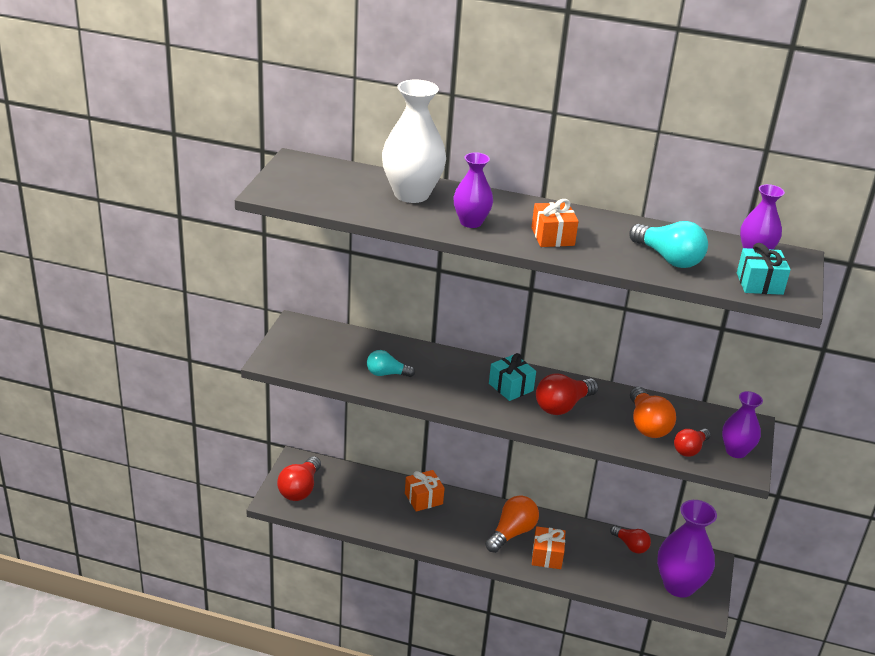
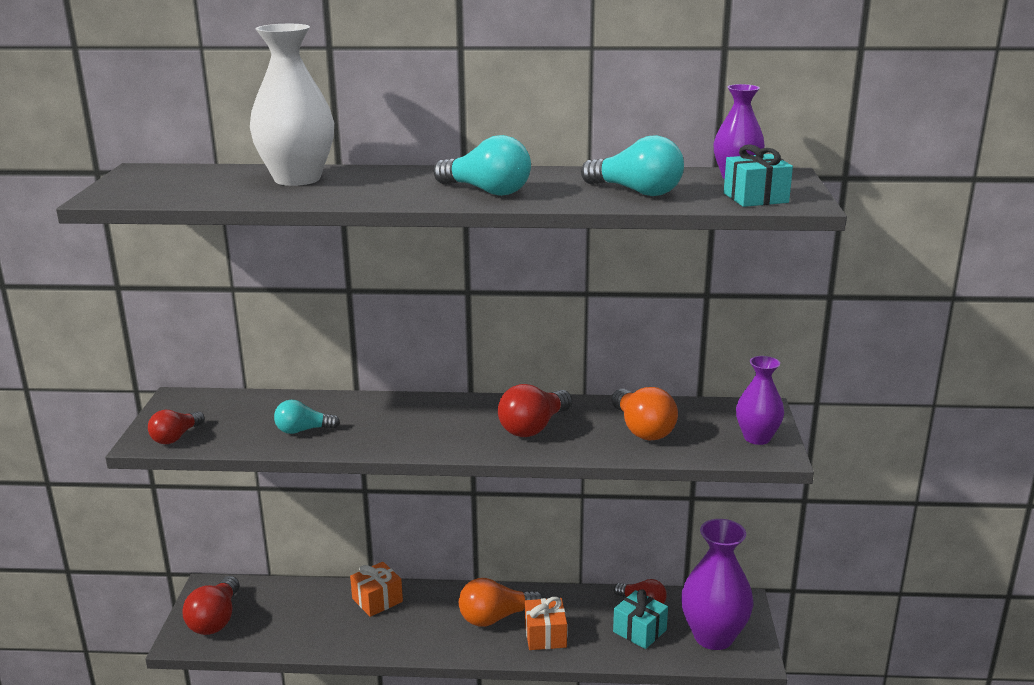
camera: 10 degrees left, 10 degrees down
purple vase [453,152,493,228] -> none
orange light bulb [485,495,539,553] -> orange light bulb turned 135 degrees counterclockwise [459,578,544,627]
turquoise gift [489,353,536,401] -> turquoise gift moved to [613,589,668,649]
orange gift [531,199,579,247] -> turquoise light bulb [433,135,531,196]
red light bulb [674,429,711,457] -> red light bulb moved to [148,410,205,444]

